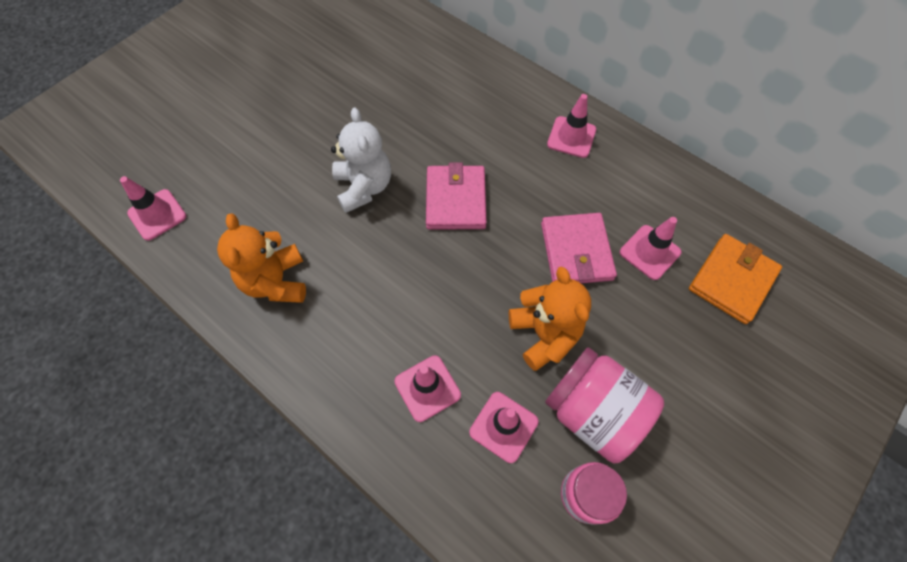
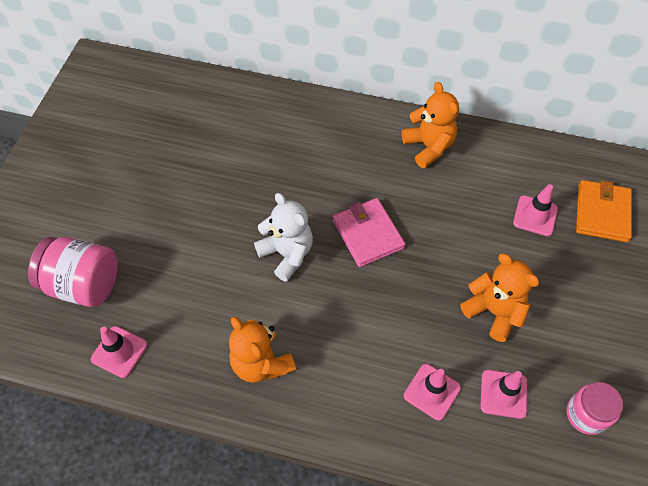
camera: 25 degrees left, 5 degrees down
pink wallet [541,213,617,283] -> none
pink jar [545,347,664,463] -> pink jar moved to [28,237,118,307]
pink traffic cone [547,94,596,158] -> orange teddy bear [402,82,459,168]

